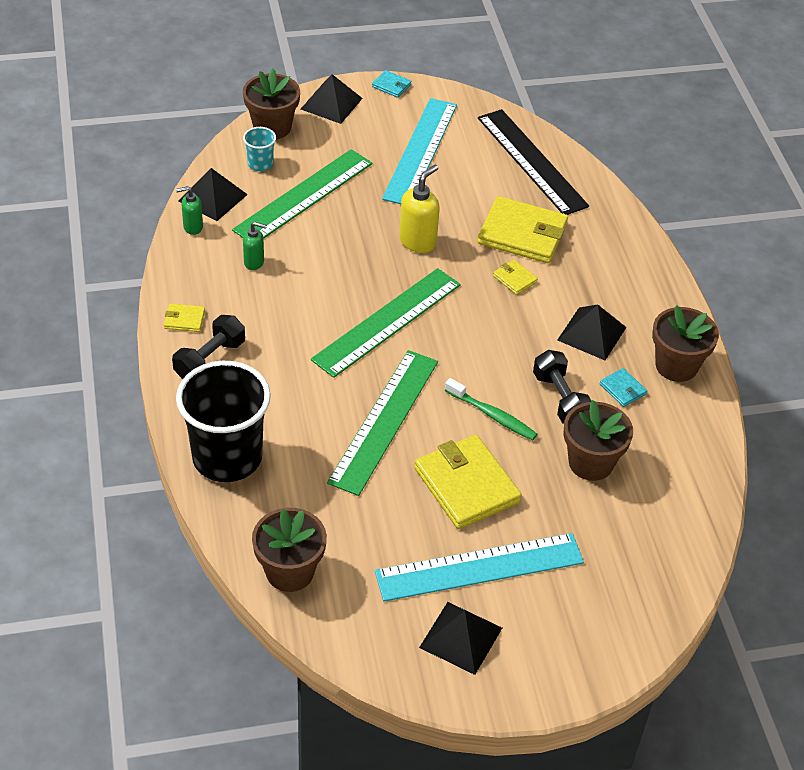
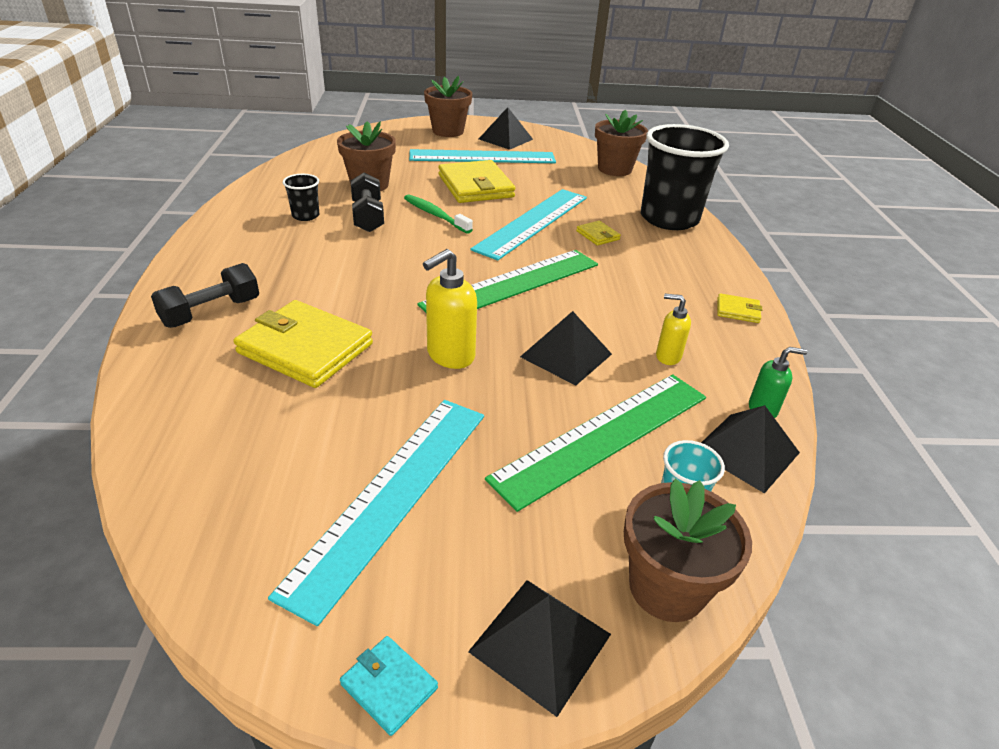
camera: 170 degrees left, 10 degrees down
black dumbbell [172,315,245,379] -> black dumbbell moved to [151,263,259,328]
green soap dispenser [243,222,267,270] -> yellow soap dispenser [656,294,691,365]
green ruler [327,350,438,496] -> turquoise ruler [471,189,587,261]
black ruler [478,109,589,215] -> none
yellow wallet [493,260,538,295] -> yellow wallet moved to [576,221,621,246]
black pyramid [557,304,626,360] -> black pyramid moved to [520,311,612,386]
turquoise wallet [600,368,647,407] -> black cup [283,174,319,221]
brown flower pot [652,305,719,382] -> brown flower pot moved to [424,76,472,137]

